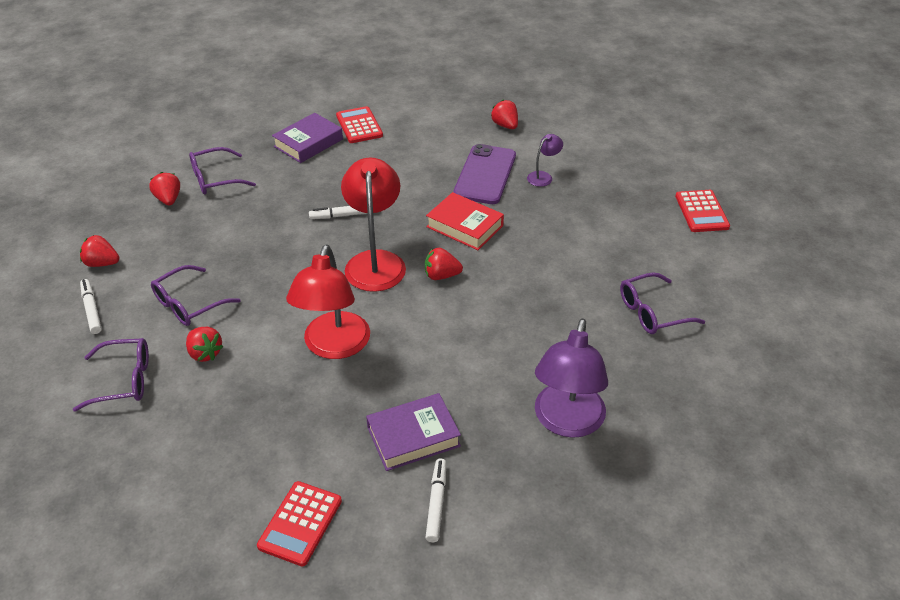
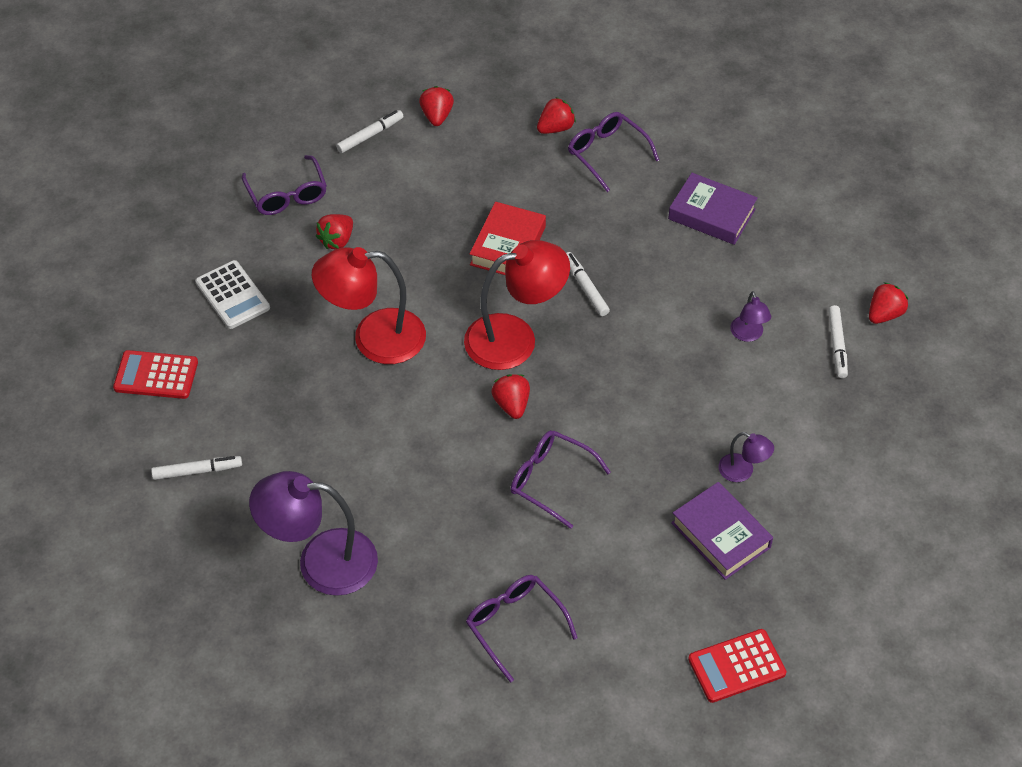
camera: 75 degrees right, 10 degrees up
purple glasses [151,265,240,326] -> purple glasses moved to [510,430,611,529]
red calculator [336,106,383,143] -> none
purple book [366,393,461,471] -> purple book moved to [671,482,773,580]
red book [426,192,504,250] -> red book moved to [470,202,546,275]
purple phone [453,144,516,204] -> none
red strawberry [491,100,518,129] -> red strawberry moved to [869,282,908,324]
none -> white calculator [195,260,270,329]
none -> purple lamp [730,291,771,342]
none -> white marker [828,305,848,378]

